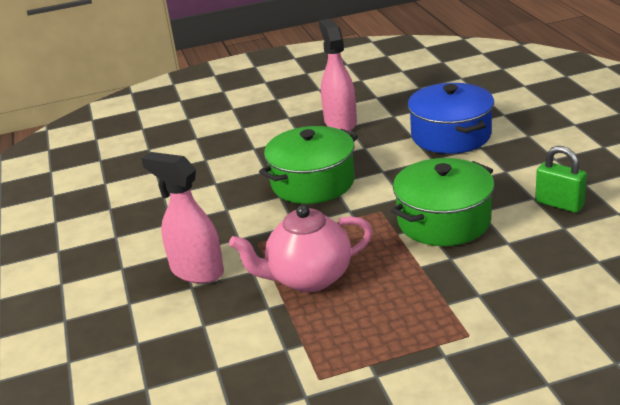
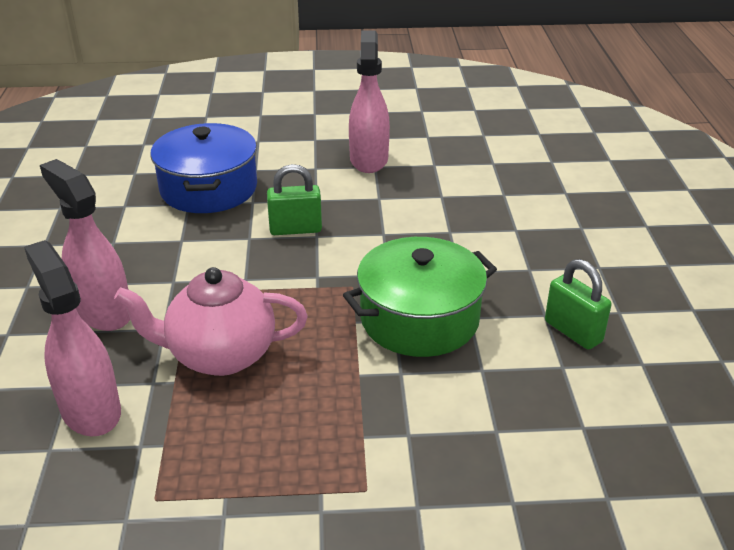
camera: 10 degrees right, 5 degrees up
green pot [259,126,358,204] -> green padlock [267,164,322,235]
blue pot [408,83,494,154] -> blue pot moved to [151,123,257,213]
none -> pink spray bottle [24,240,121,436]

